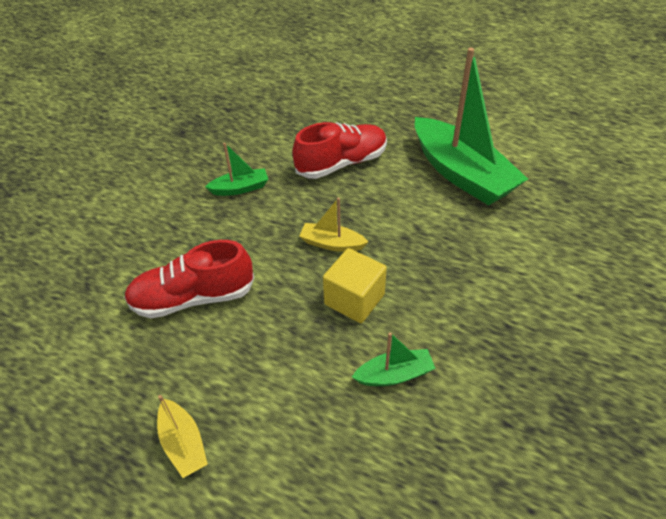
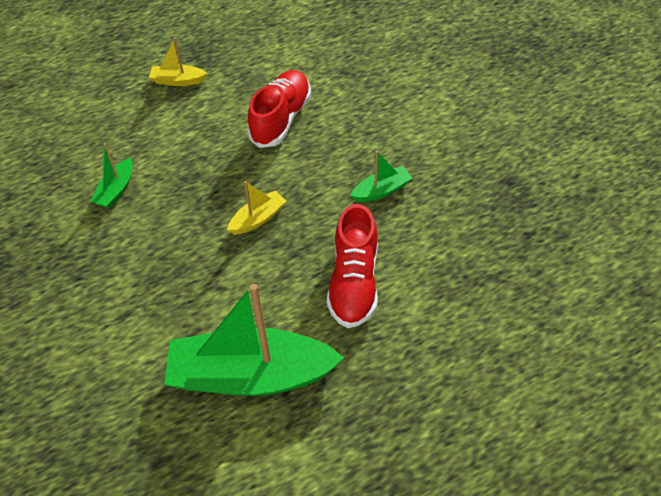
camera: 125 degrees right, 5 degrees up
green boat [205,143,268,196] -> green boat turned 135 degrees counterclockwise [351,151,412,202]
yellow cube [323,248,387,323] -> none

